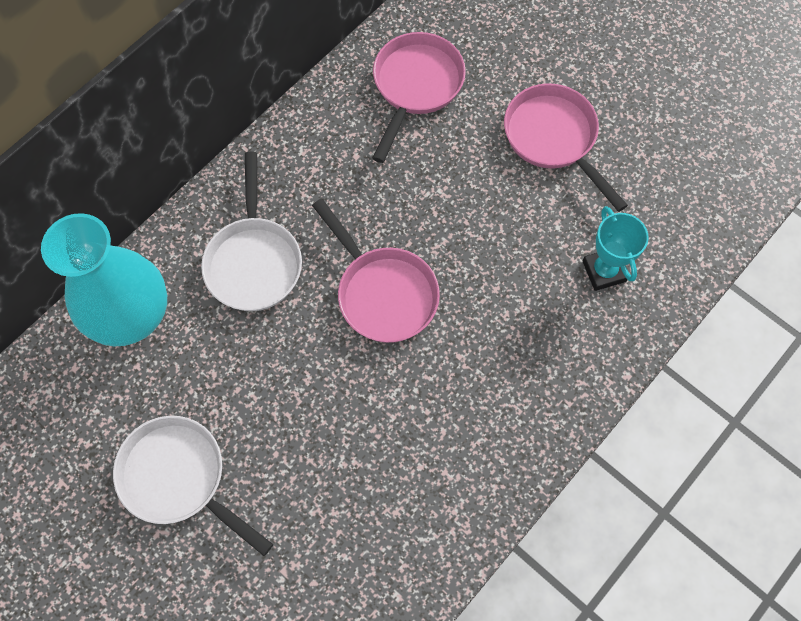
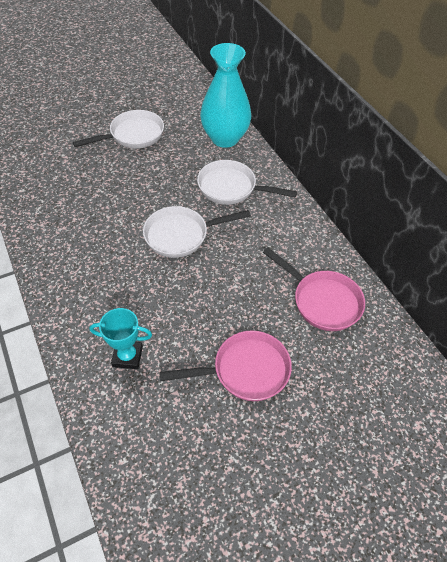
camera: 110 degrees right, 15 degrees down
pink pan [312,199,440,343] -> white pan [143,206,251,258]

